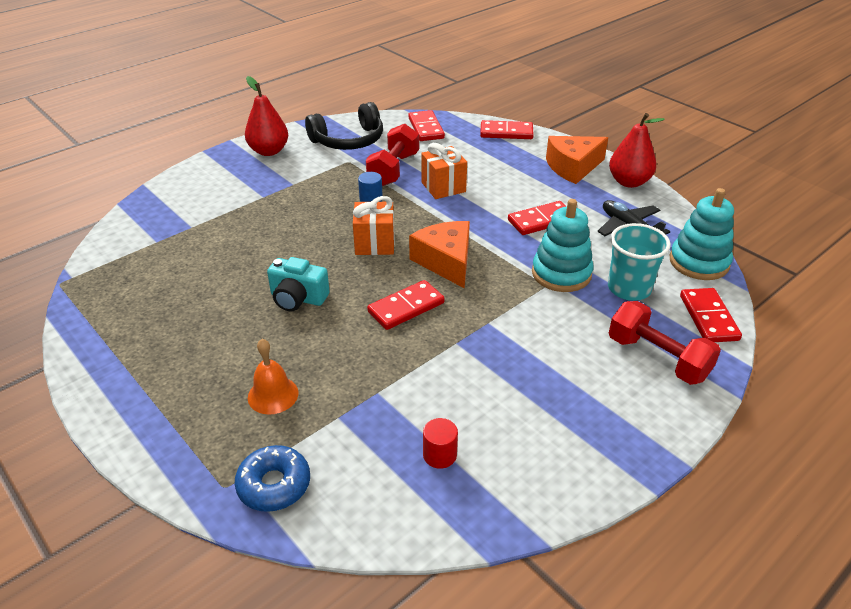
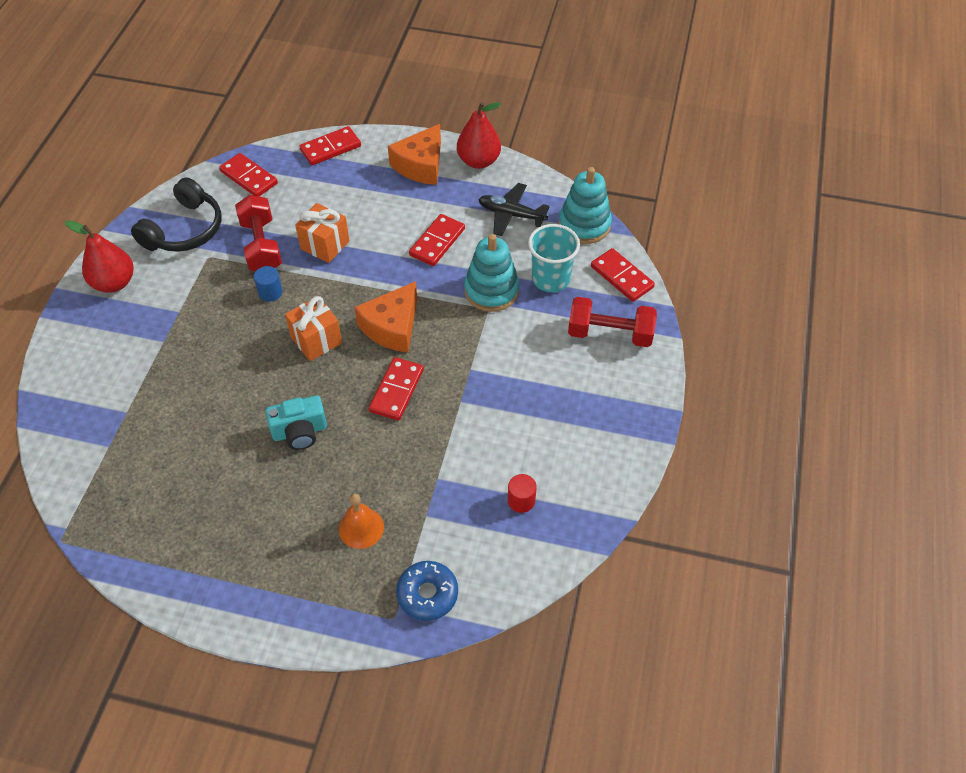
camera: 35 degrees left, 15 degrees up
orange cheese [409,221,470,289] -> orange cheese turned 90 degrees counterclockwise [354,281,417,352]

